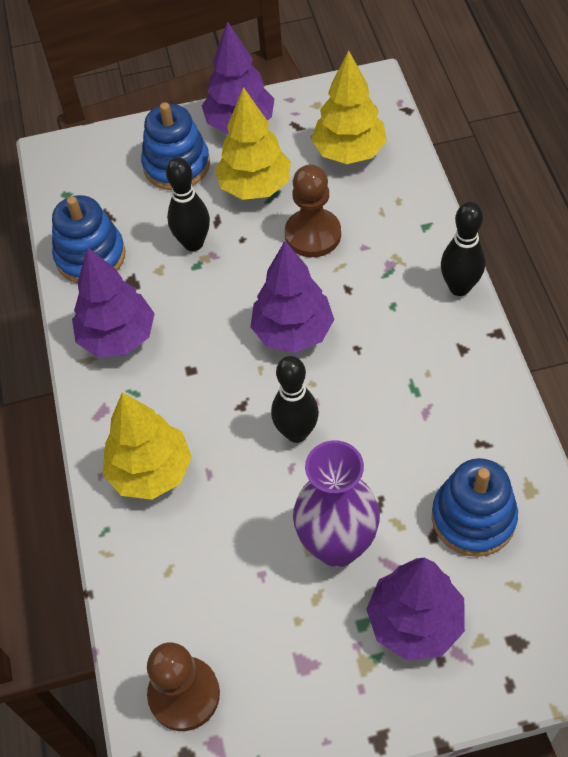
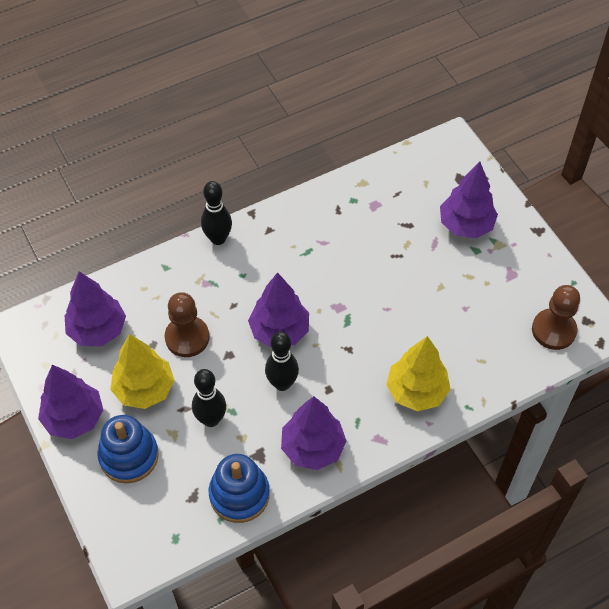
camera: 110 degrees left, 0 degrees up
black bowling pin [271,356,319,443] -> black bowling pin moved to [265,331,299,391]
purple vase [293,440,380,567] -> none
yellow tree [311,50,387,164] -> purple tree [65,271,126,346]
blue stacking toy [432,458,518,557] -> none

